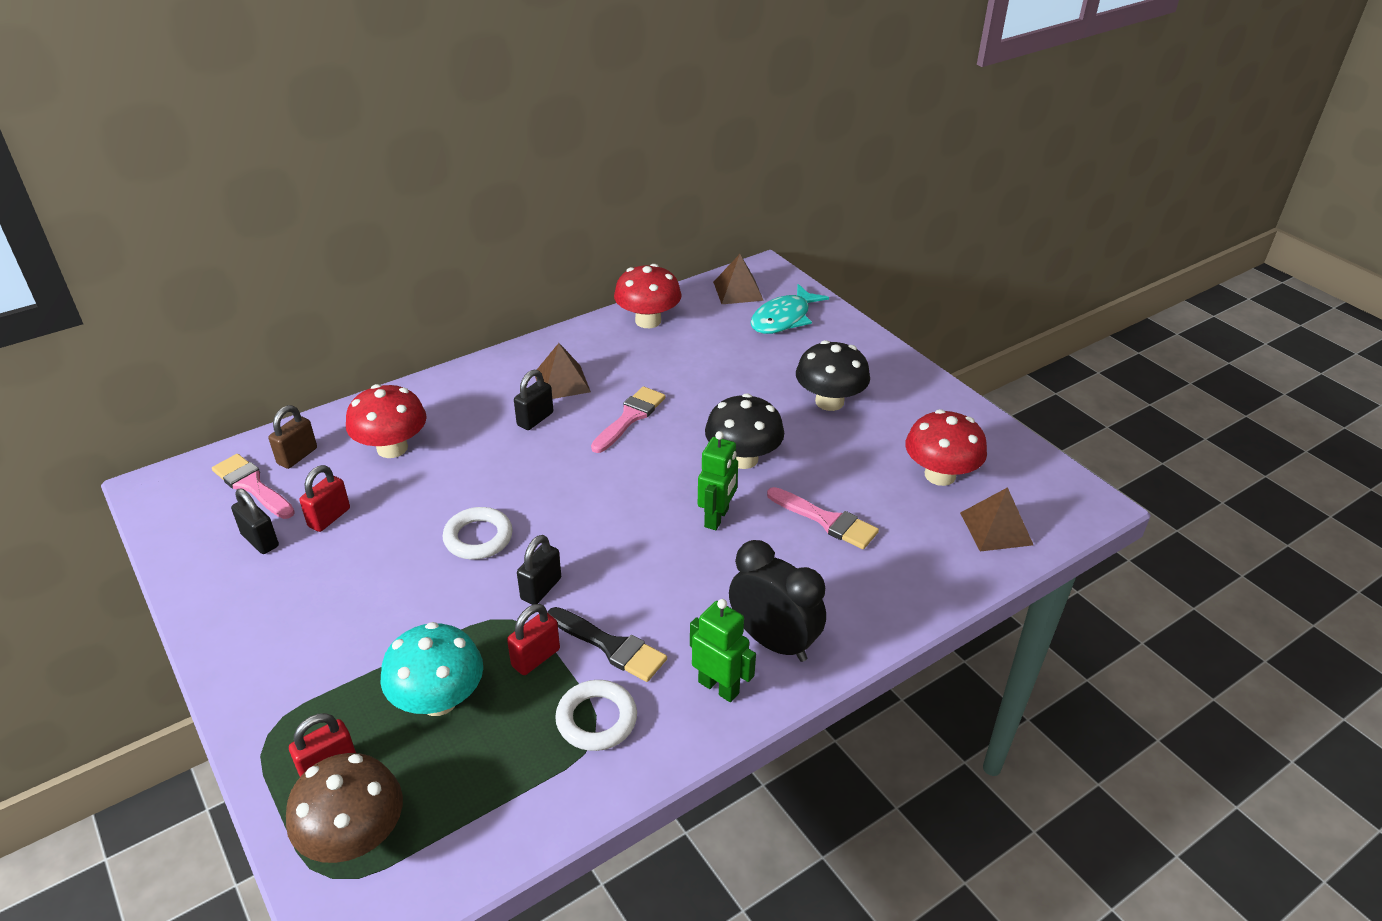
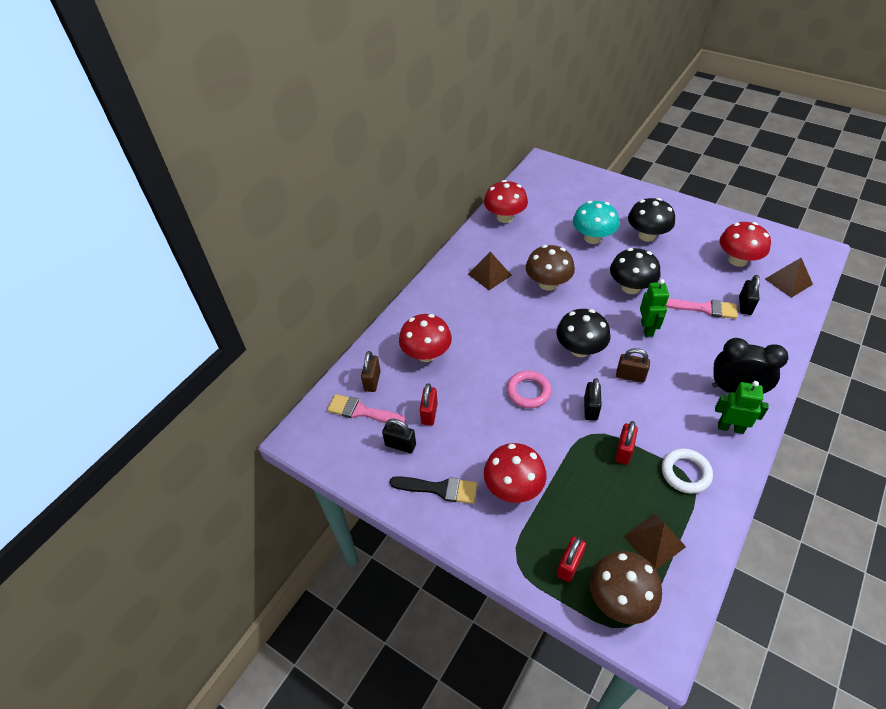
camera: 20 degrees left, 10 degrees up
turquoise mushroom [381,622,483,716] -> turquoise mushroom moved to [573,201,619,244]
white ring [443,507,513,560] -> pink ring [507,371,551,408]
black padlock [514,370,553,430] -> black padlock moved to [739,275,760,315]
black brush [547,607,667,682] -> black brush moved to [389,476,477,504]
pink brush [591,386,666,453] -> brown mushroom [526,245,575,291]
brown pyramid [713,254,764,304] -> brown pyramid moved to [623,514,686,570]
turquoise fish [750,284,829,334] -> none
none -> red mushroom [484,443,547,503]
none -> black mushroom [556,309,611,357]
none -> brown padlock [616,348,650,383]

